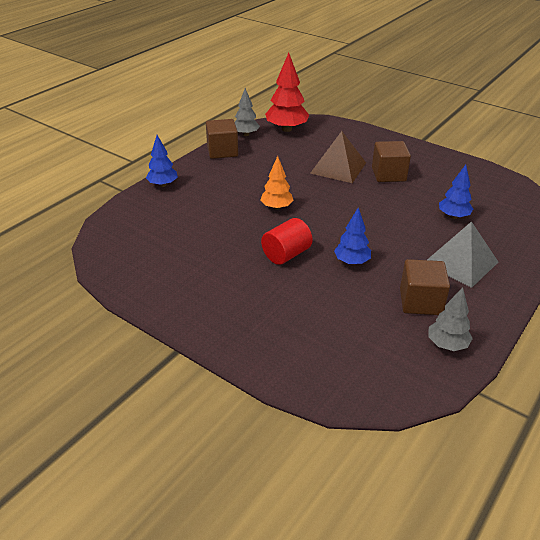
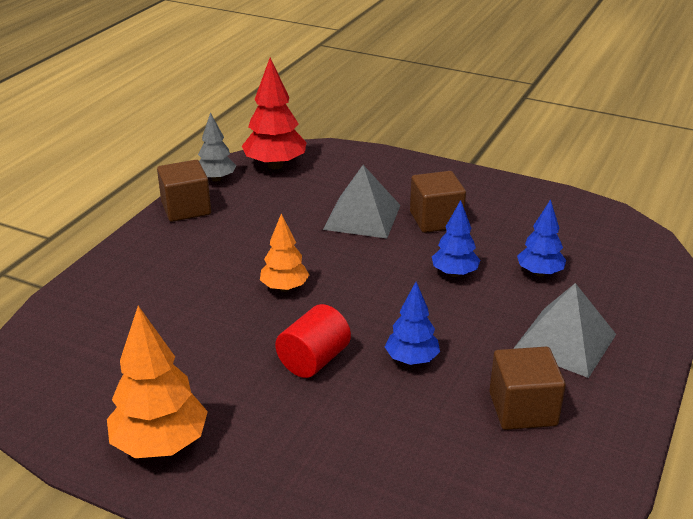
camera: 10 degrees left, 5 degrees down
blue tree [146,135,178,187] -> blue tree moved to [432,200,480,277]
brown pyramid [310,131,366,183] -> grey pyramid [323,165,400,239]
grey tree [428,287,473,351] -> none
none -> orange tree [107,306,208,458]

